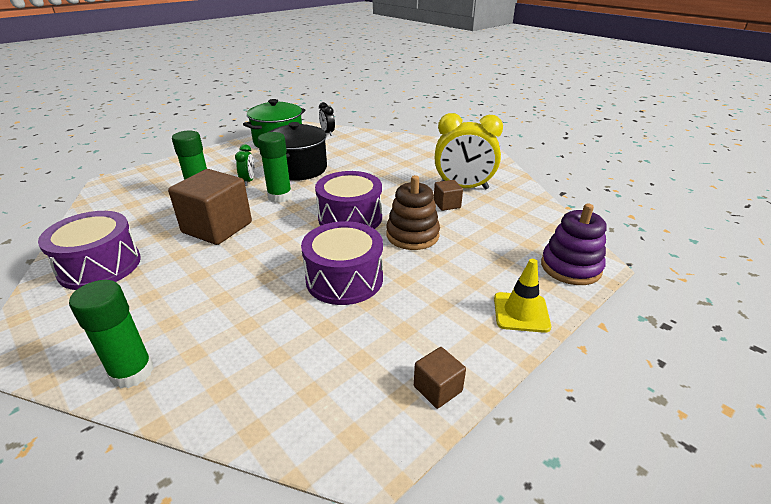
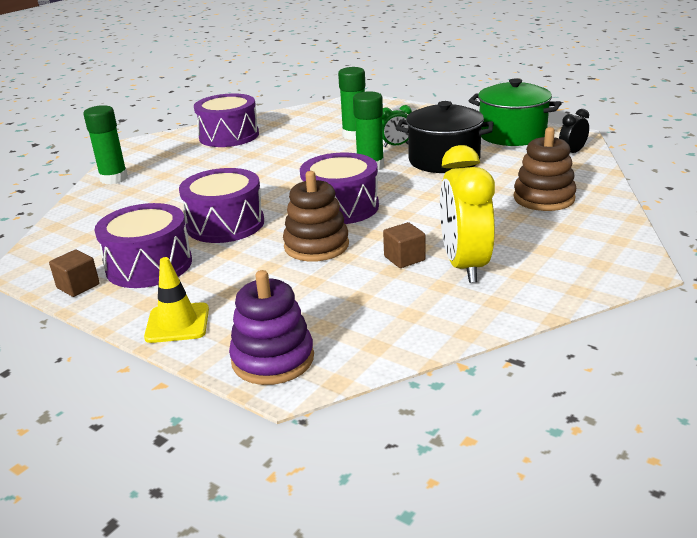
camera: 80 degrees right, 5 degrees down
brown cube [168,169,252,245] -> none
none -> purple drum [94,203,192,288]
none -> brown stacking toy [513,127,576,211]

